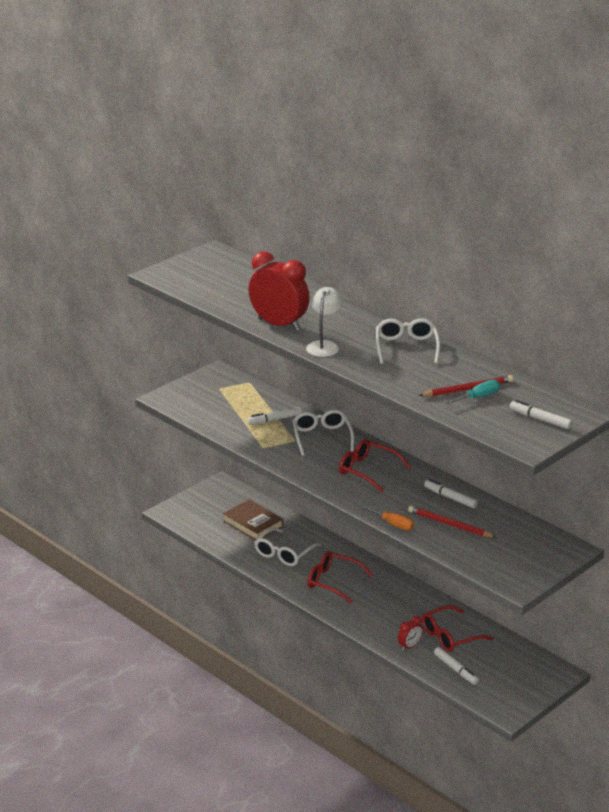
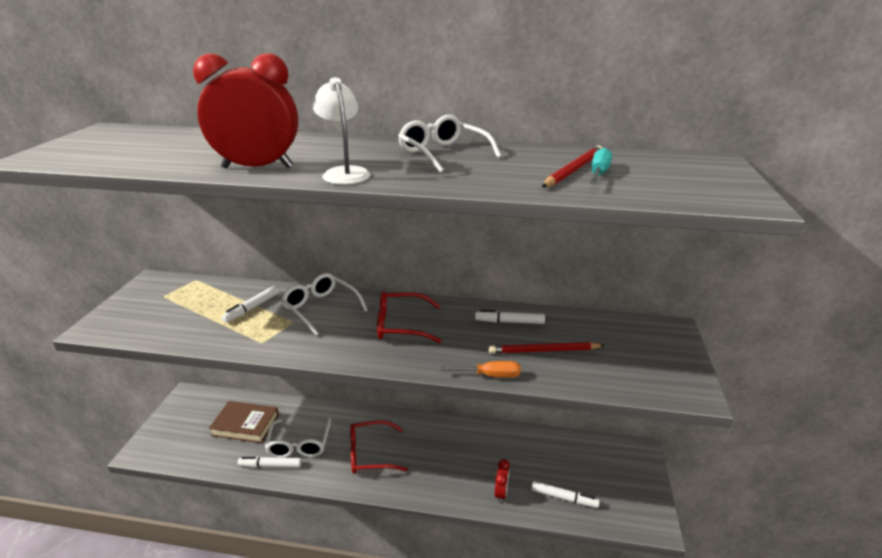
camera: 35 degrees left, 0 degrees up
red glasses [422,605,493,652] -> none
white marker [510,400,572,429] -> white marker moved to [238,457,302,468]

